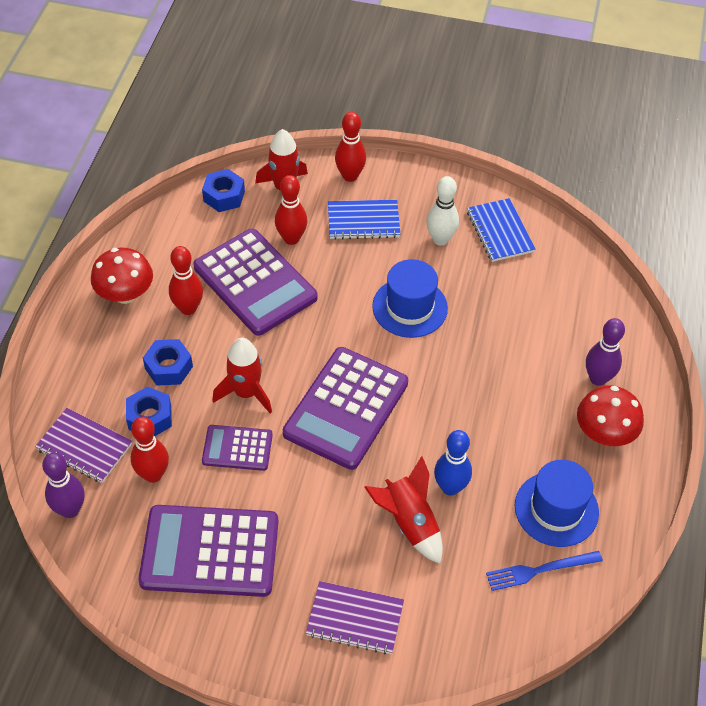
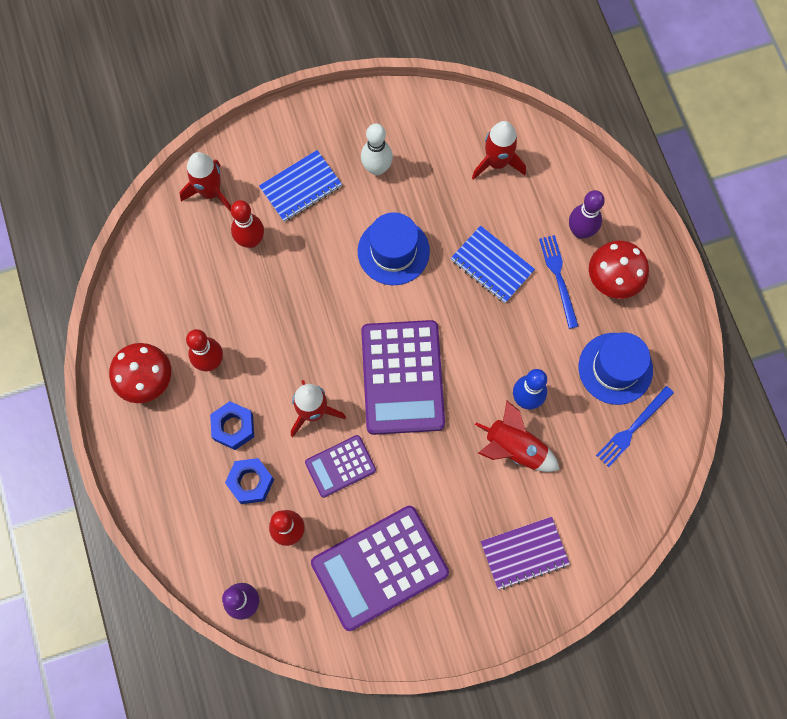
camera: 30 degrees left, 20 degrees up
purple notebook [35,408,132,483] -> none
purple calculator [193,229,318,336] -> none
blue nut [202,169,245,212] -> none
red bowling pin [335,112,366,182] -> none
blue notebook [467,198,536,262] -> blue notebook moved to [451,226,535,303]
none -> red rocket [472,121,526,180]
none -> blue fork [539,235,578,329]

